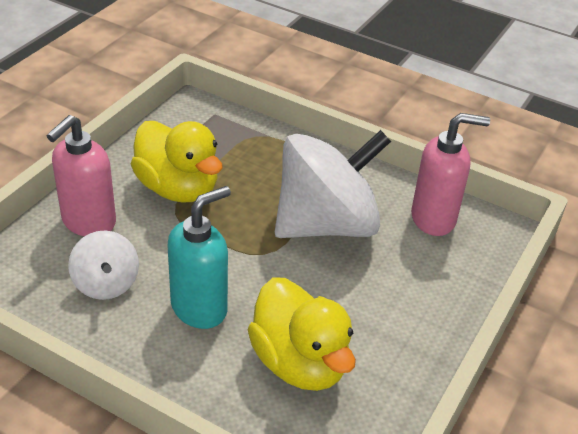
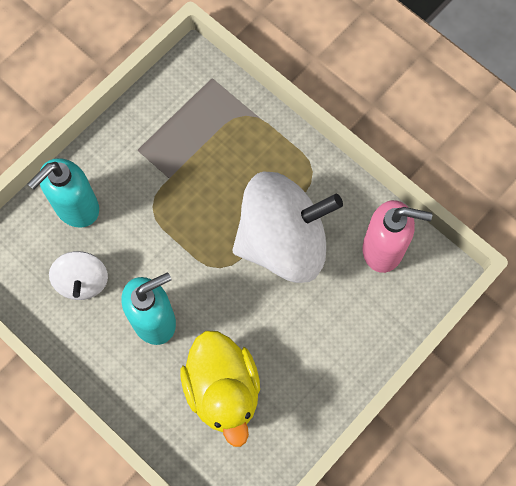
camera: 15 degrees right, 30 degrees up
pink soap dispenser [47,115,116,236] -> turquoise soap dispenser [28,158,99,228]
yellow duck [131,121,223,203] -> none

